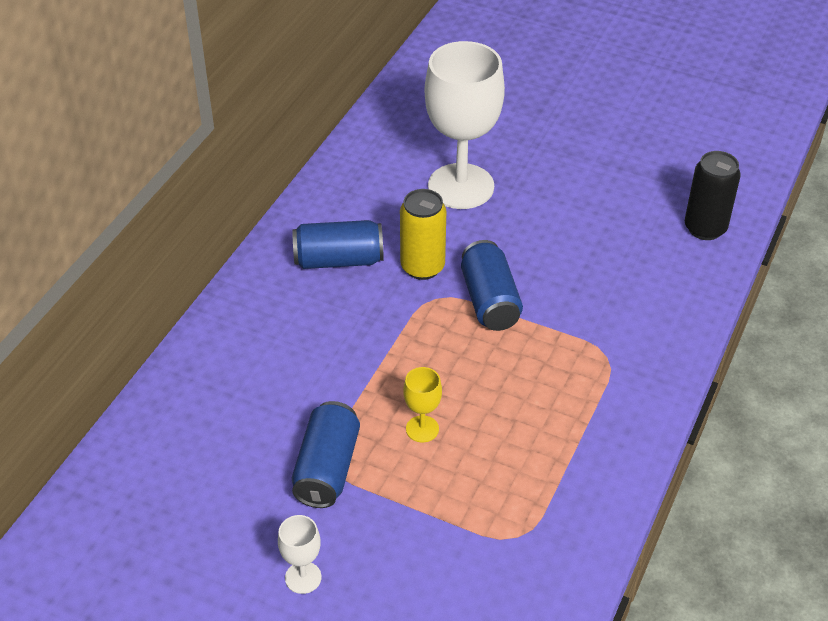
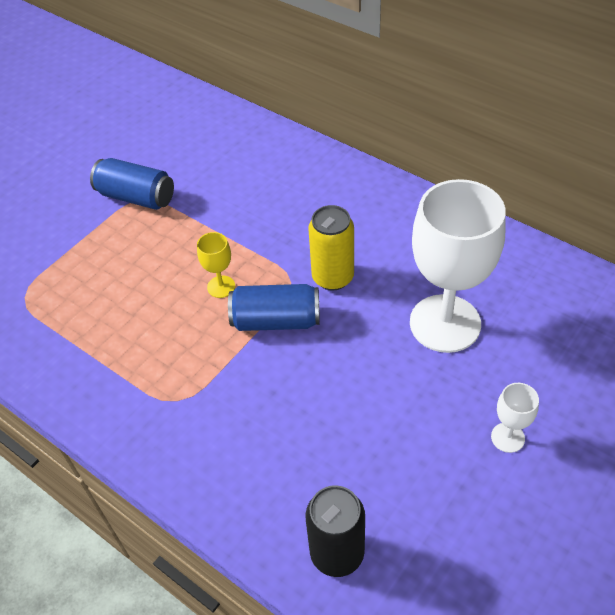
camera: 105 degrees right, 5 degrees up
white goblet [278,515,321,594] -> white goblet moved to [491,383,539,453]
blue can [292,220,384,269] -> none
yellow goblet [403,367,442,442] -> yellow goblet moved to [197,232,235,298]

